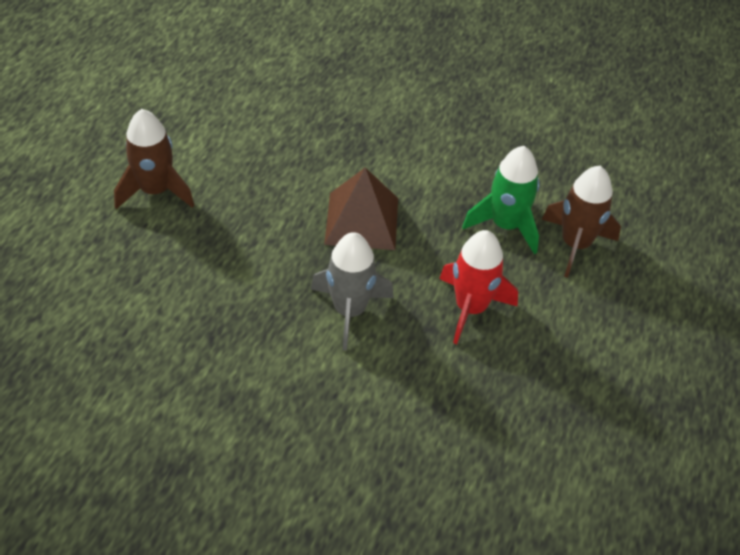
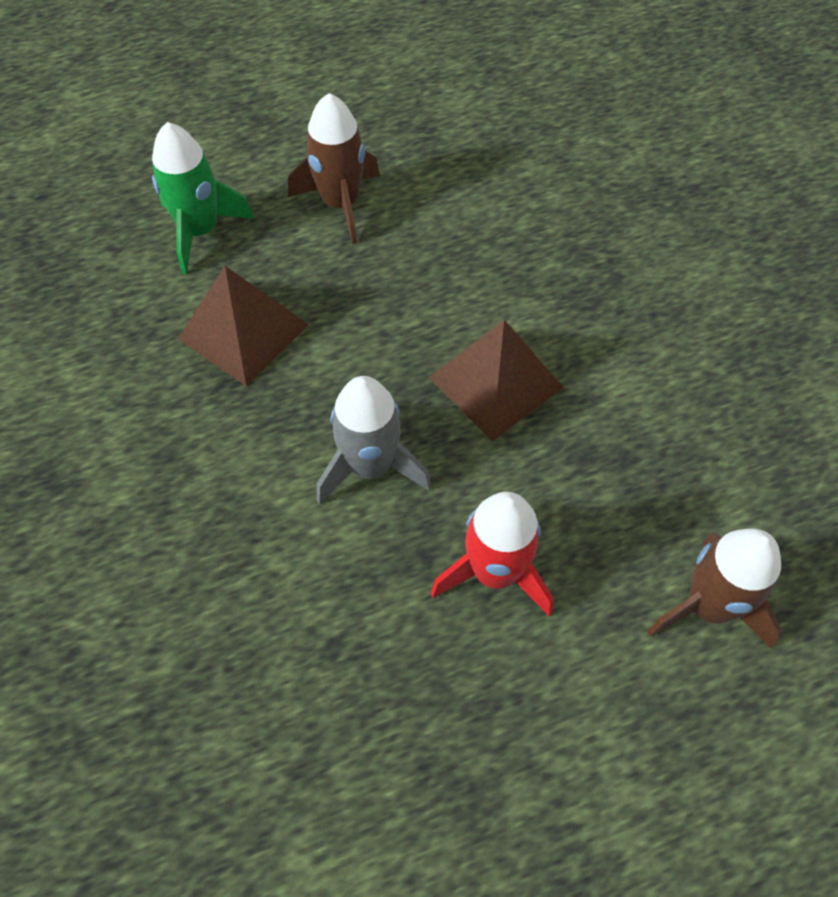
camera: 50 degrees right, 10 degrees up
green rocket [462,146,540,254] -> green rocket moved to [152,122,255,274]
none -> brown pyramid [178,266,309,386]

